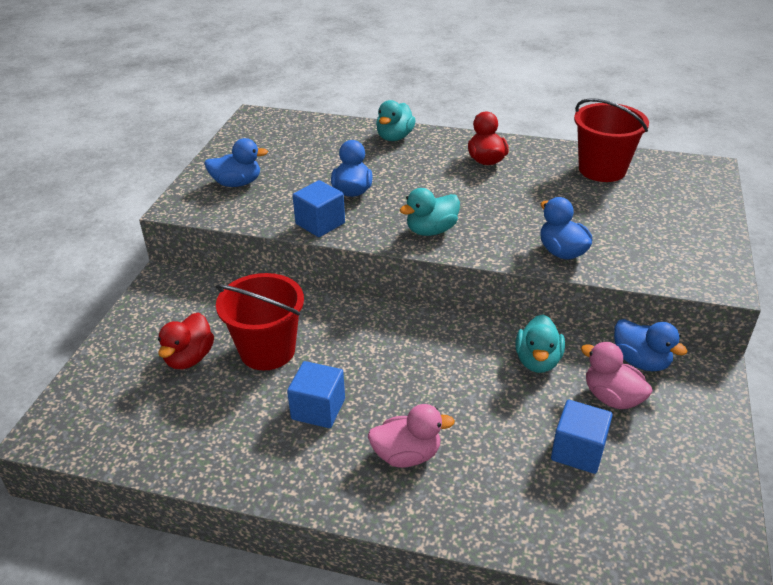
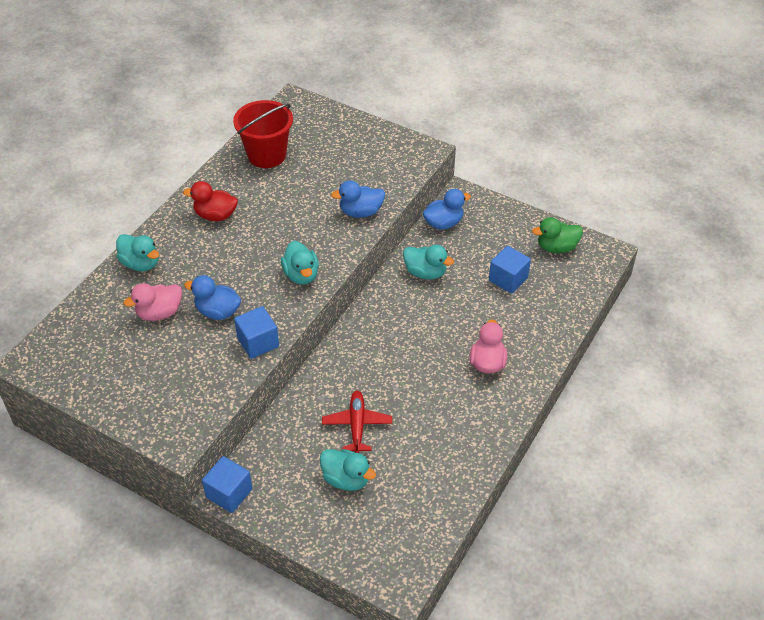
camera: 75 degrees left, 10 degrees up
red duck [158,312,214,369] -> turquoise duck [320,449,376,491]
blue duck [204,138,268,187] -> none
red bucket [216,273,304,370] -> red plane [322,391,392,453]
blue cube [287,361,345,428] -> blue cube moved to [202,456,253,513]
pink duck [581,342,653,409] -> pink duck moved to [123,283,182,321]
none -> green duck [532,217,583,253]

